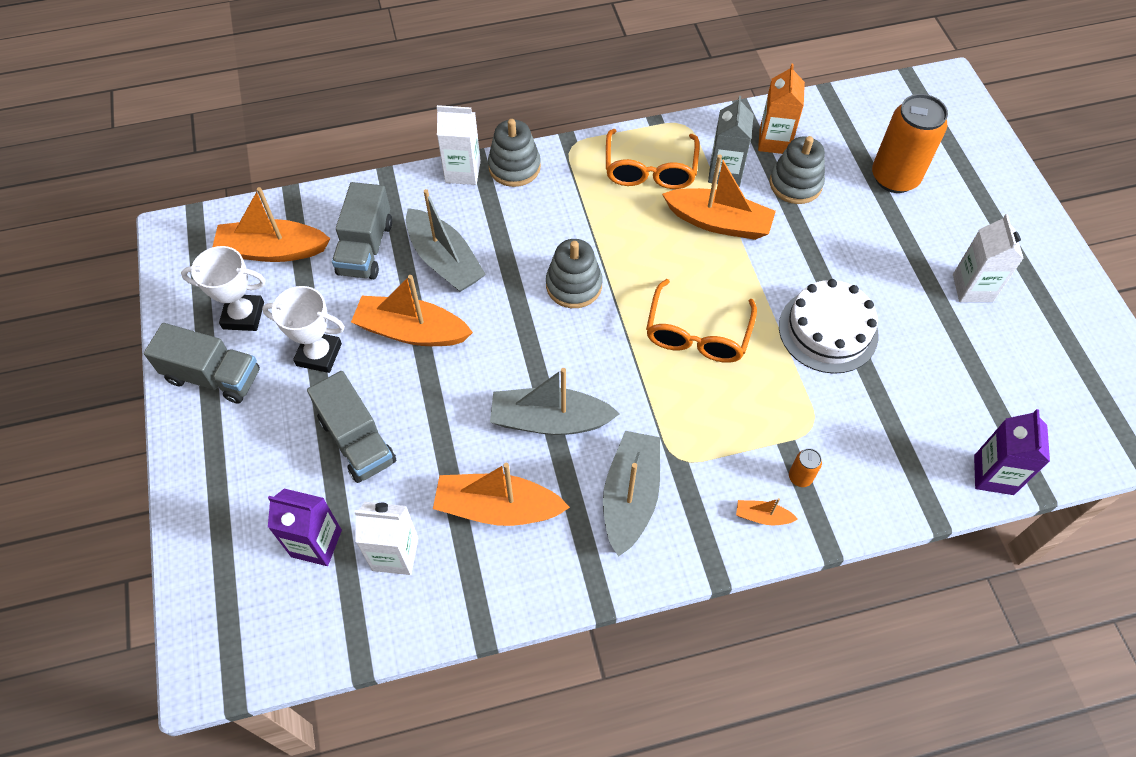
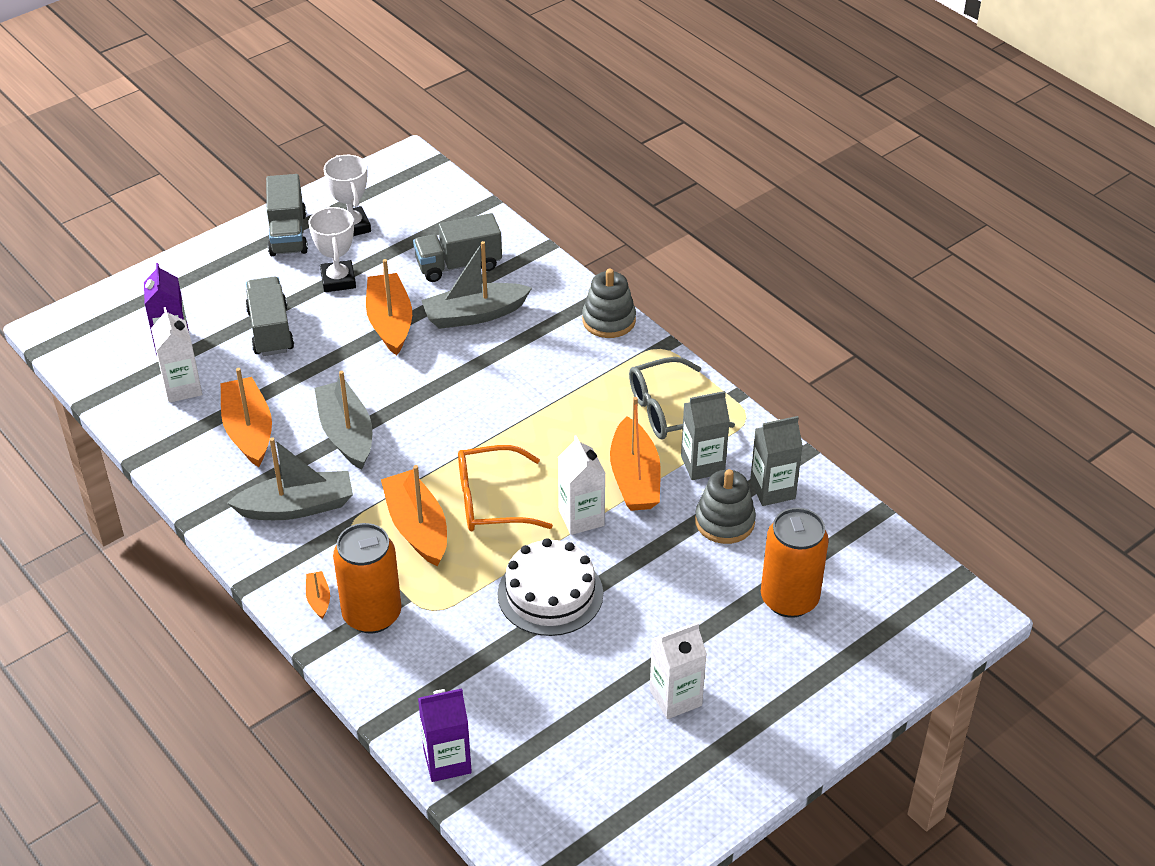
camera: 65 degrees right, 15 degrees down
orange boat [212,187,331,262] -> orange boat moved to [381,465,447,566]
grey truck [307,371,396,483] -> grey truck turned 135 degrees clockwise [245,277,294,356]
grey boat [406,189,486,292] -> grey boat turned 45 degrees clockwise [421,241,532,329]
white carton [437,105,481,185] -> white carton moved to [558,436,606,535]
grey stacking toy [546,239,603,308] -> none
orange glasses [606,129,700,189] -> grey glasses [629,357,735,439]
orange carton [758,64,805,154] -> grey carton [750,416,803,506]
orange can [789,448,822,487] -> orange can [333,523,401,633], size x2.40

